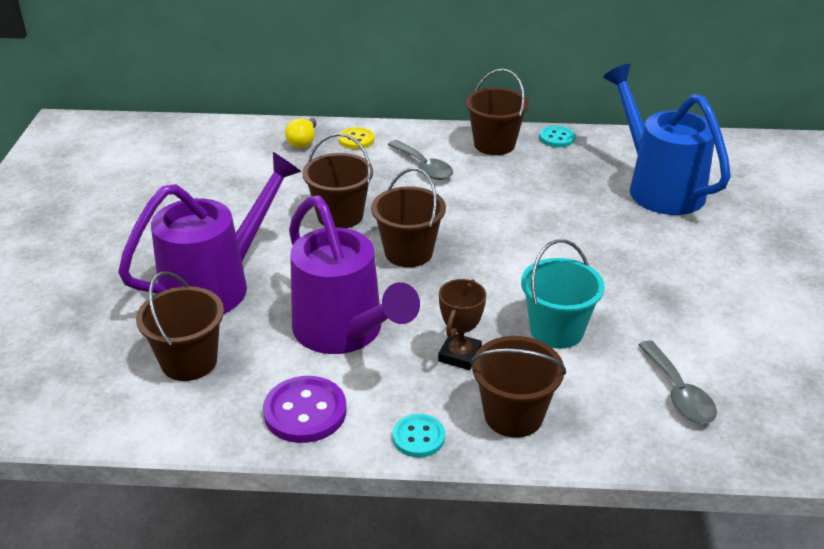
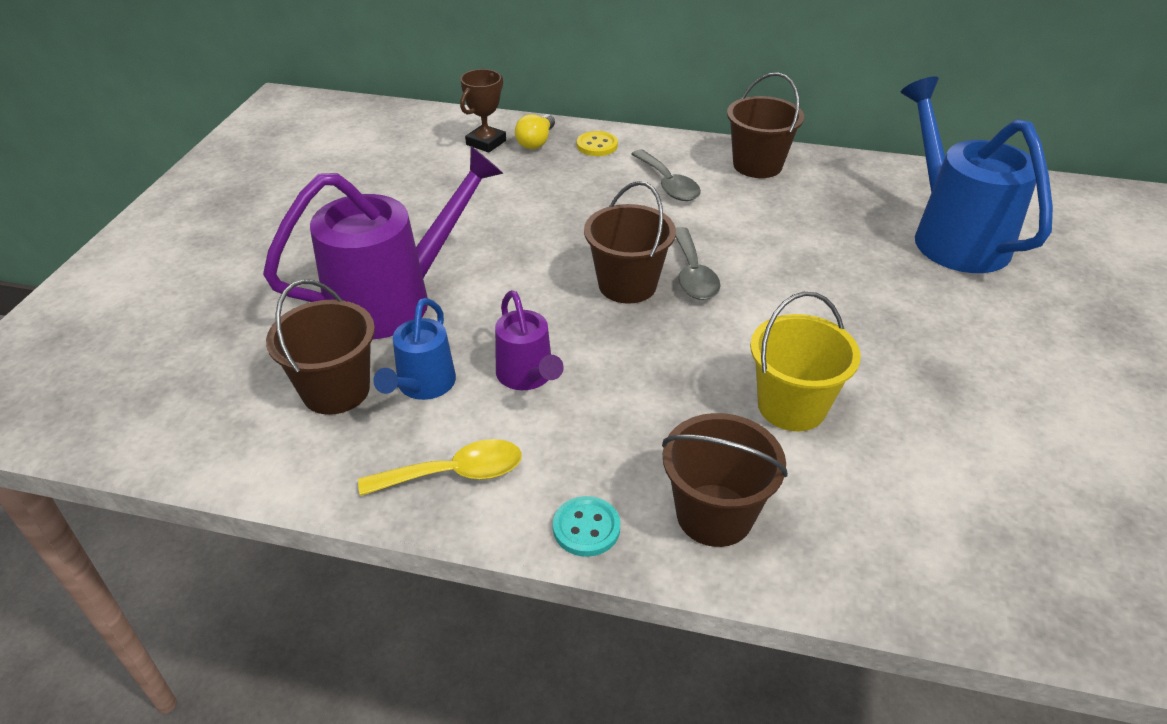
camera: 10 degrees right, 5 degrees up
purple button [263,376,347,443] -> yellow spoon [358,439,522,496]
purple watering can [289,195,420,354] -> purple watering can [495,290,564,390], size x0.52
brown bucket [302,133,373,228] -> none
brown trophy [438,279,486,370] -> brown trophy moved to [460,69,506,153]
turquoise bucket [521,239,605,349] -> yellow bucket [750,292,861,431]
turquoise button [539,126,575,147] -> none
grey spoon [638,340,717,424] -> grey spoon moved to [676,227,721,300]
none -> blue watering can [373,298,456,400]

